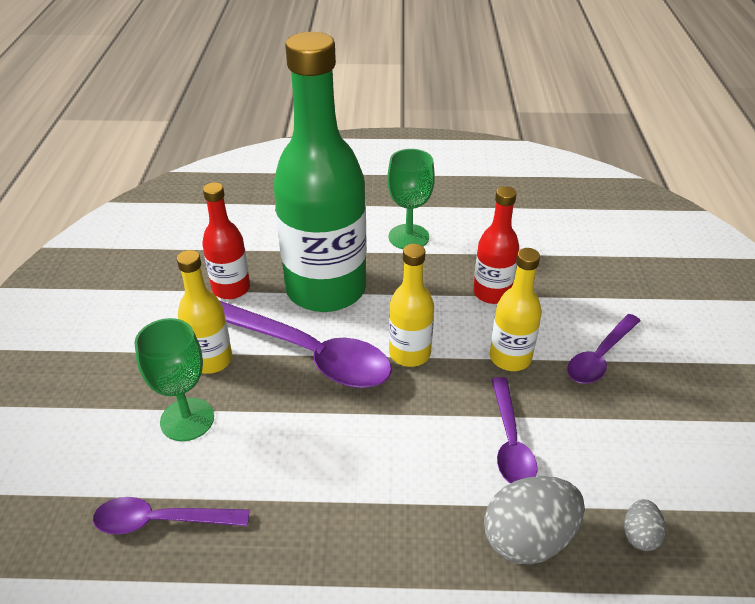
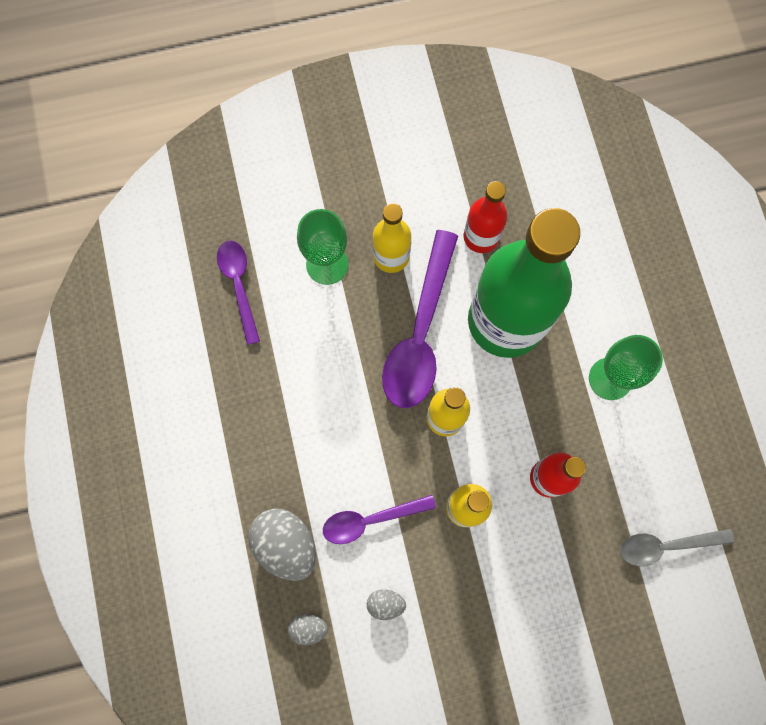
camera: 75 degrees right, 35 degrees up
purple spoon [567,314,641,384] -> none
none -> grey egg [367,589,406,620]
none -> grey spoon [620,529,734,566]

